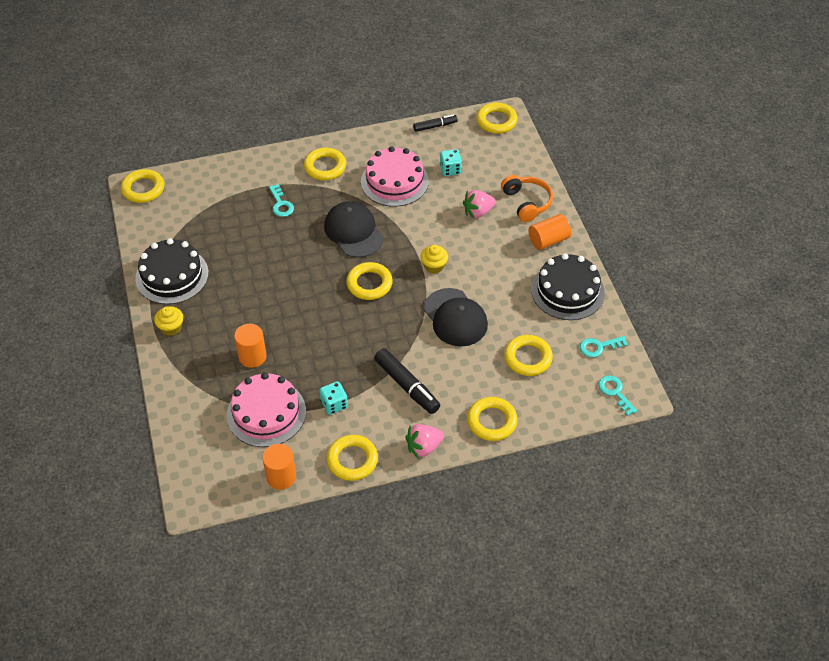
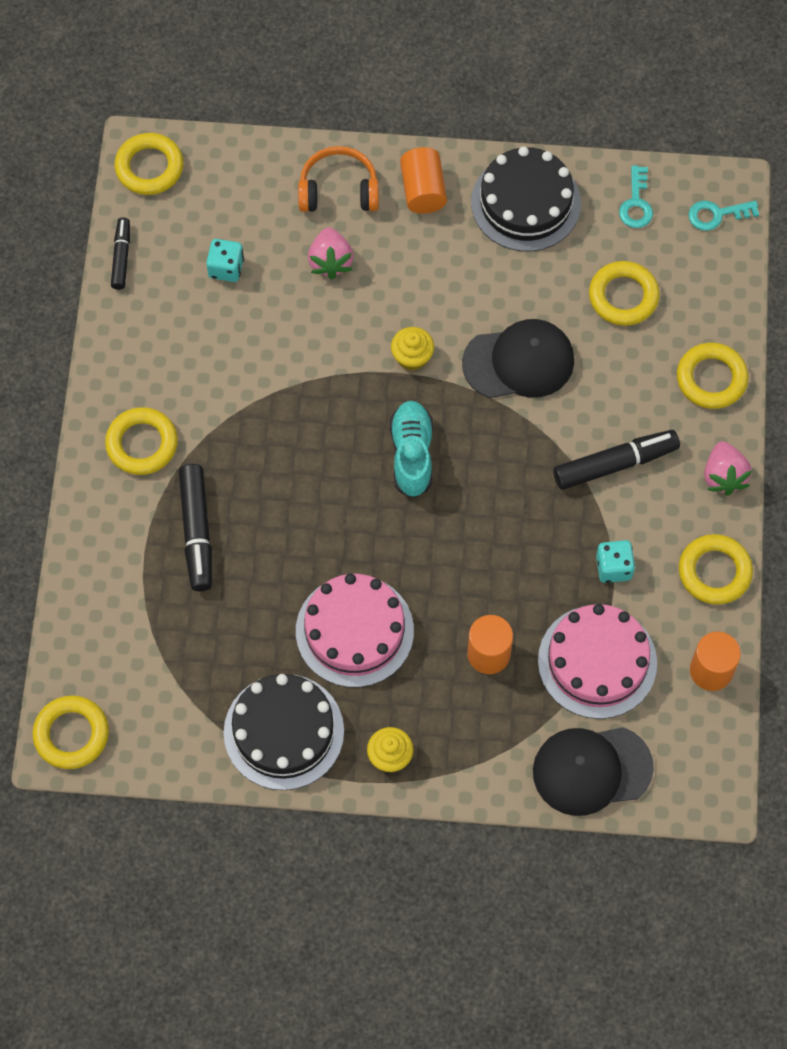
camera: 70 degrees left, 15 degrees up
turquoise key [269,184,294,217] -> black marker [179,464,212,591]
black cap [324,201,384,258] -> black cap moved to [533,727,654,816]
yellow ring [346,262,393,300] -> turquoise shoe [390,401,433,498]
pink cake [361,146,429,207] -> pink cake moved to [296,573,414,687]

